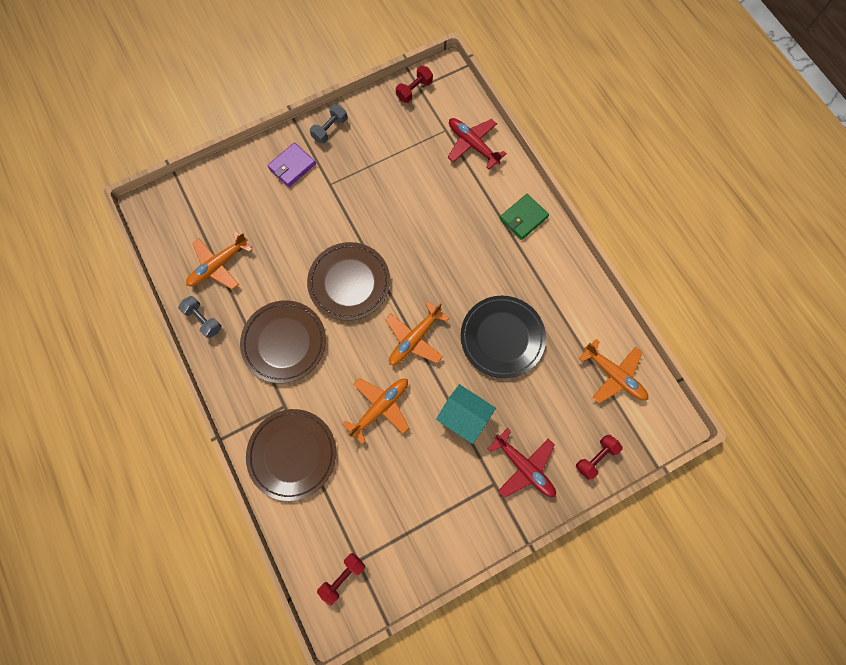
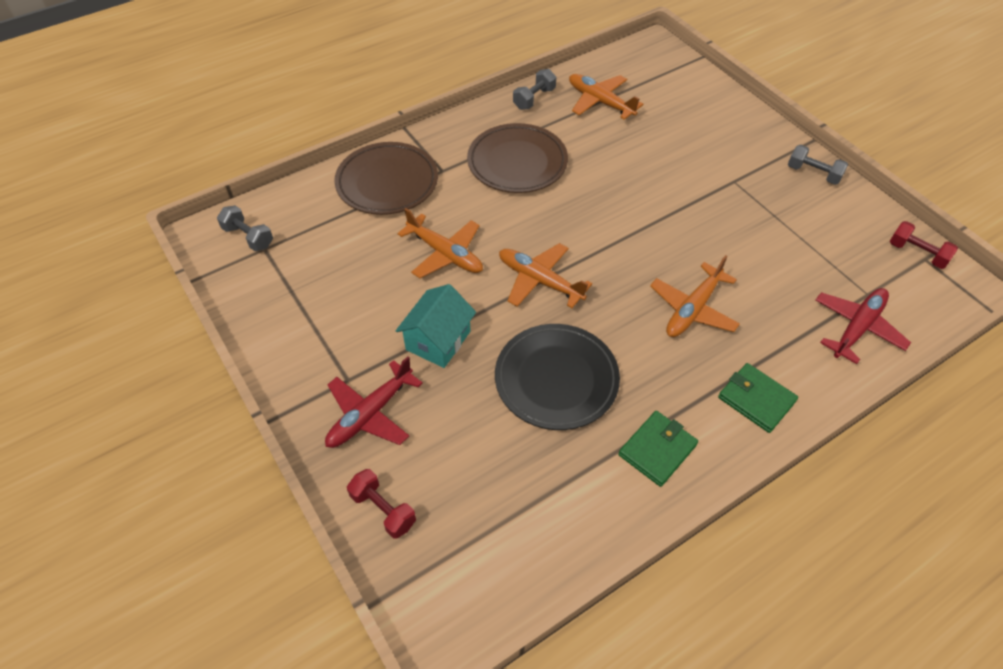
camera: 85 degrees right, 20 degrees down
purple wallet [267,143,316,187] -> none
brown plate [307,242,390,321] -> none
red dumbbell [317,553,365,606] -> grey dumbbell [217,205,273,251]
orange plane [579,339,648,403] -> orange plane moved to [650,255,740,337]
none -> green wallet [619,411,698,487]

